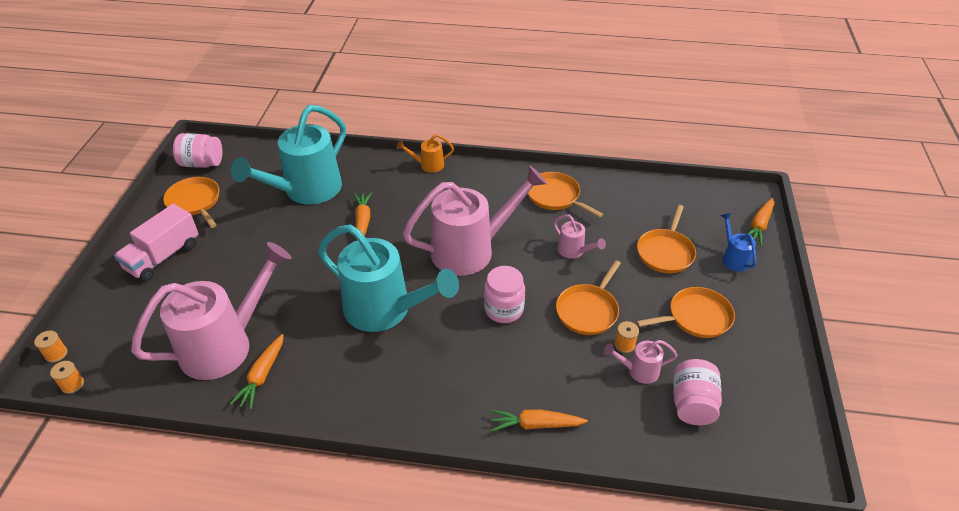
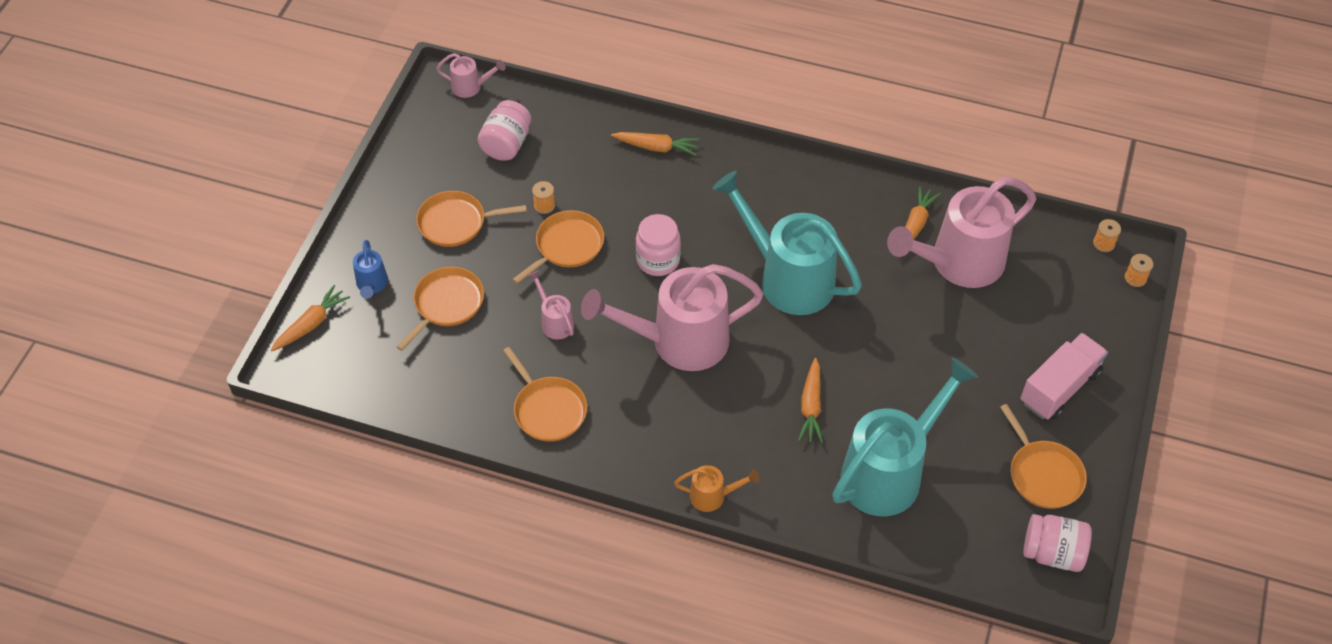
camera: 170 degrees left, 10 degrees up
pink watering can [604,340,678,384] -> pink watering can moved to [436,53,506,98]

